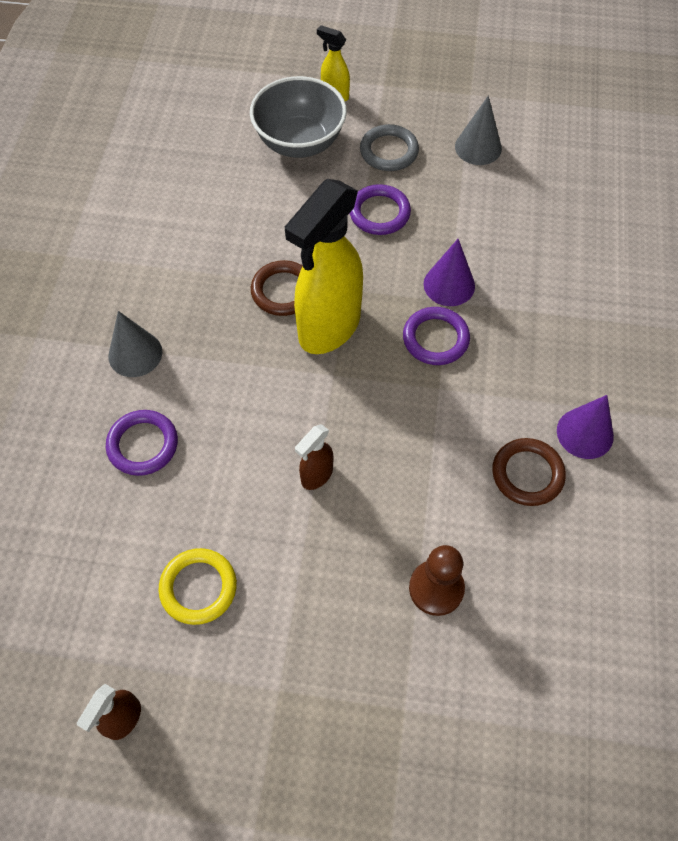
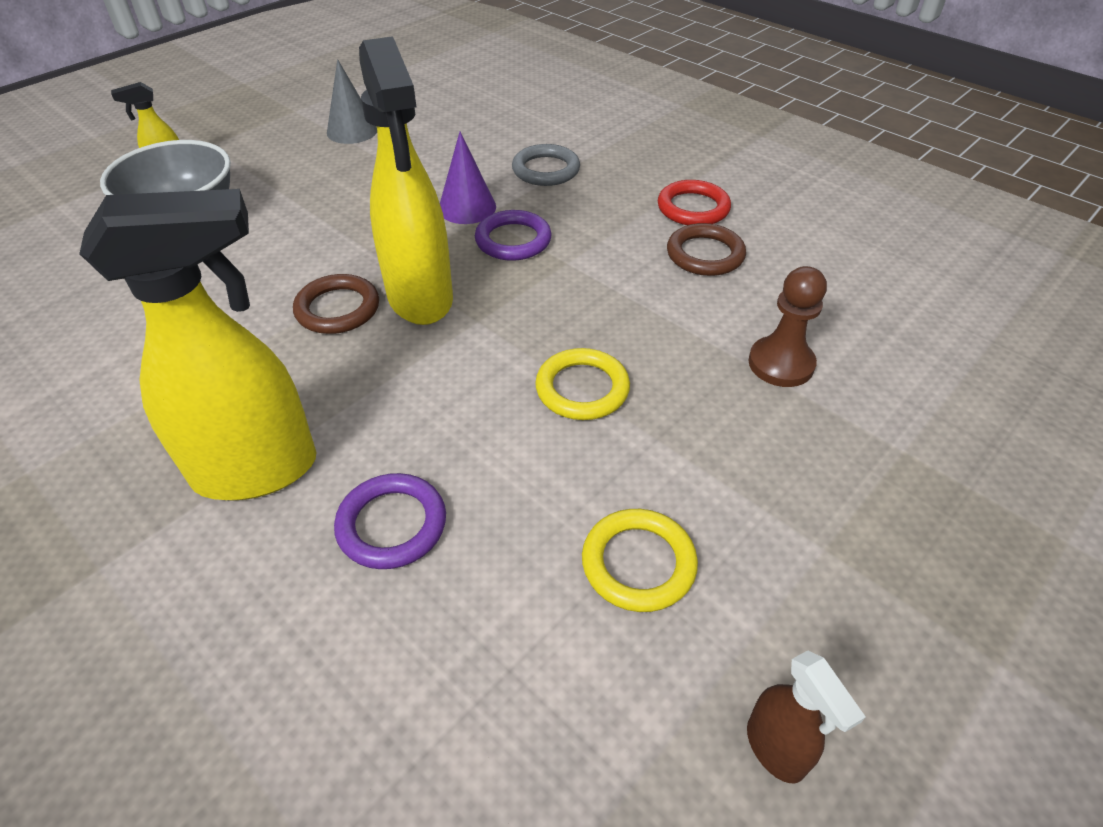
camera: 55 degrees left, 15 degrees down
grey cone [108,311,162,377] -> yellow spray bottle [79,189,316,500]
brown spray bottle [295,424,333,490] -> yellow ring [535,348,630,420]
purple ring [349,184,411,235] -> none
grey ring [360,124,419,171] -> grey ring moved to [512,144,580,186]
purple cone [557,395,614,459] -> red ring [658,180,731,225]

